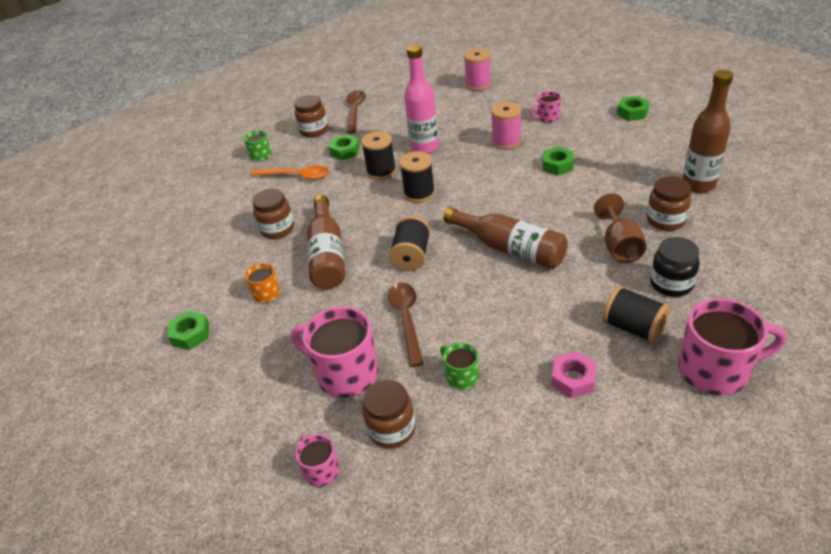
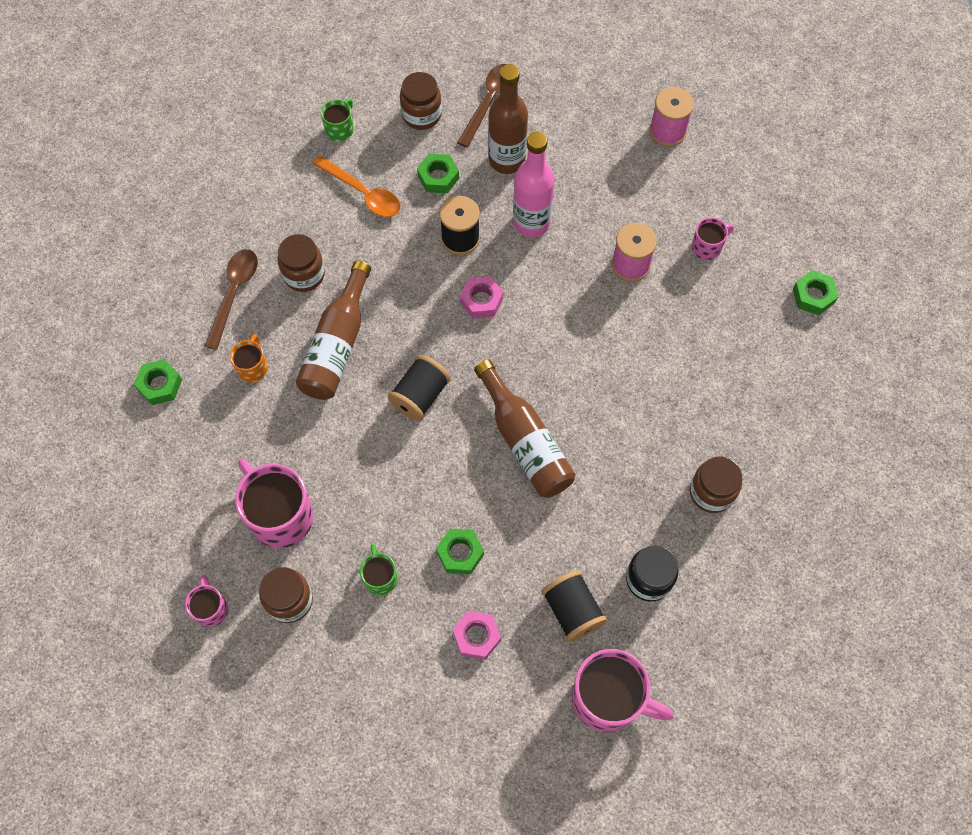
camera: 20 degrees right, 25 degrees up
brown spoon [388,282,424,367] -> brown spoon moved to [205,249,258,350]
black spool [399,151,435,203] -> pink nut [460,276,503,319]
pink mug [530,91,561,123] -> pink mug turned 150 degrees clockwise [692,218,734,260]
green nut [543,147,574,176] -> green nut moved to [436,529,484,574]
brown goblet [594,193,647,263] -> none
brown bottle [682,70,733,193] -> brown bottle moved to [489,64,528,174]

